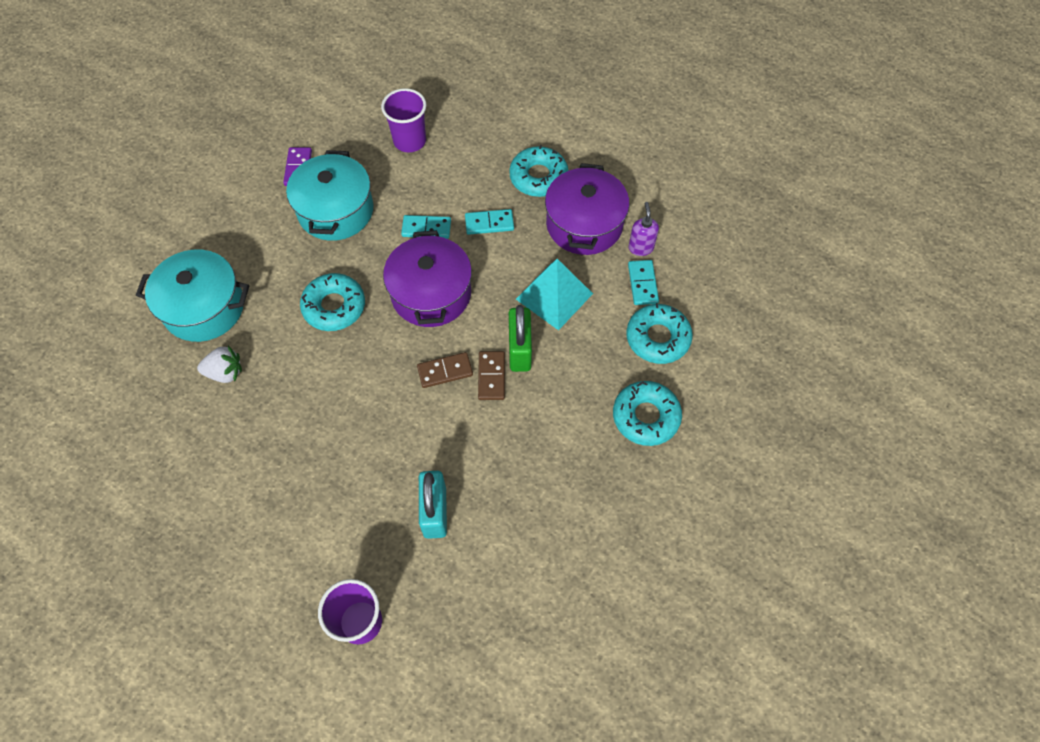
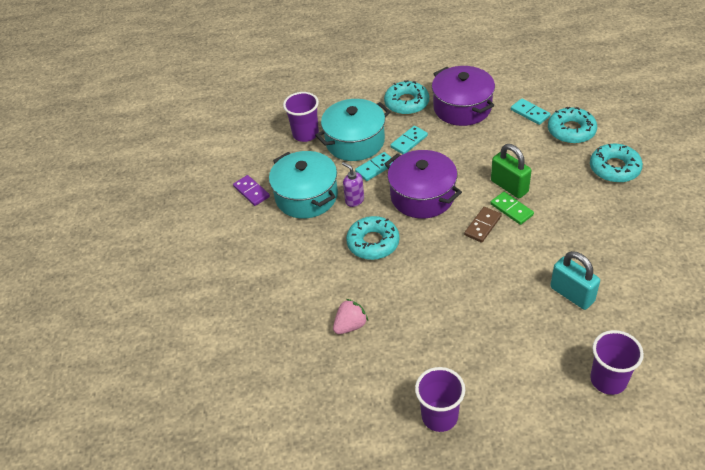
camera: 35 degrees left, 15 degrees down
turquoise pot [136,250,249,342] -> turquoise pot moved to [315,99,391,161]
white strawberry [197,346,242,383] -> pink strawberry [333,299,368,334]
brown domino [478,351,505,400] -> green domino [490,192,534,225]
turquoise pyramid [516,259,593,330] -> none
purple soap dispenser [629,202,659,256] -> purple soap dispenser moved to [342,162,364,207]
none -> purple cup [415,367,465,432]

